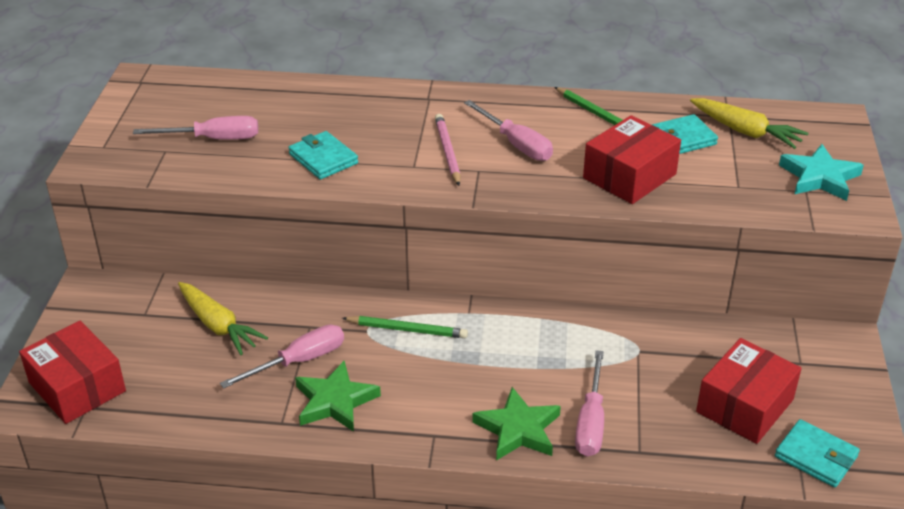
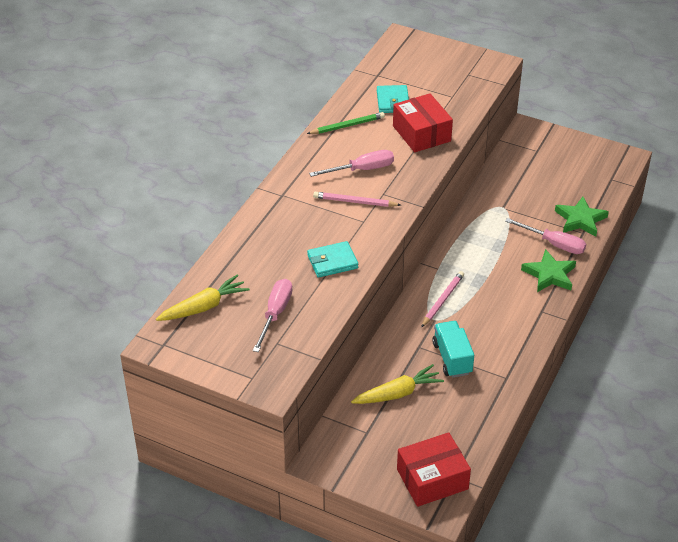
camera: 70 degrees left, 5 degrees up
pink screwdriver [220,325,344,389] -> turquoise truck [432,321,474,378]
green star [295,361,381,432] -> green star moved to [555,197,609,237]
green pencil [342,316,468,338] -> pink pencil [421,271,464,328]
yellow carrot [690,98,809,149] -> yellow carrot moved to [156,275,250,321]
red box [696,338,802,444] -> none
turquoise wallet [775,419,860,488] -> none
turquoise star [779,144,864,201] -> none

